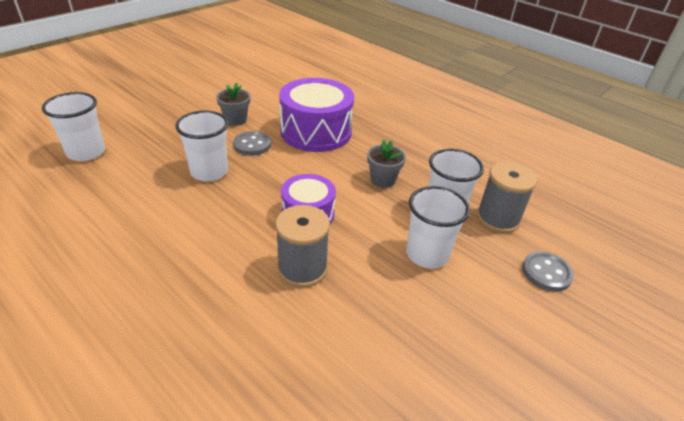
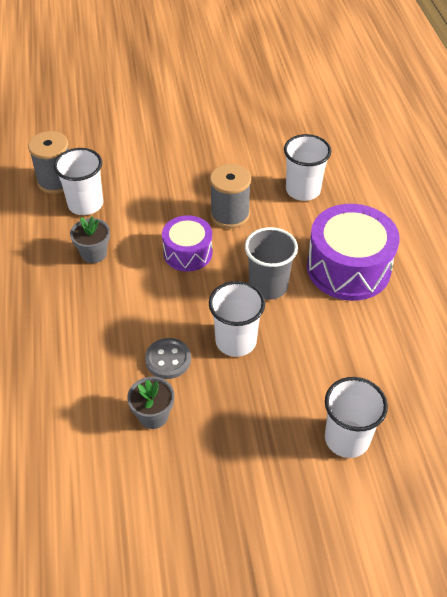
camera: 140 degrees left, 10 degrees up
purple drum [279,78,354,152] -> purple drum moved to [307,204,400,301]
white cup [406,186,470,269] -> white cup moved to [284,134,331,201]
grey button [522,251,574,292] -> none
none -> grey cup [245,227,298,300]

